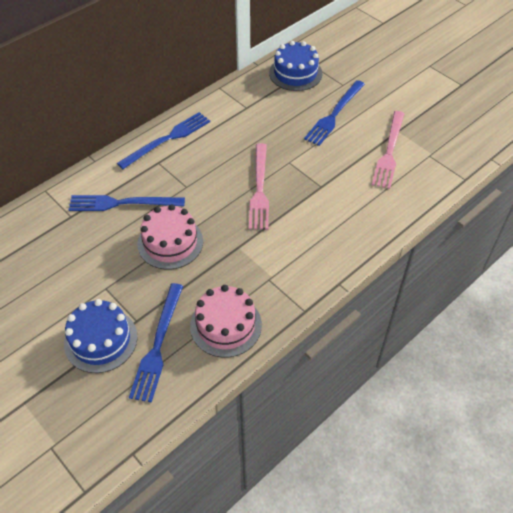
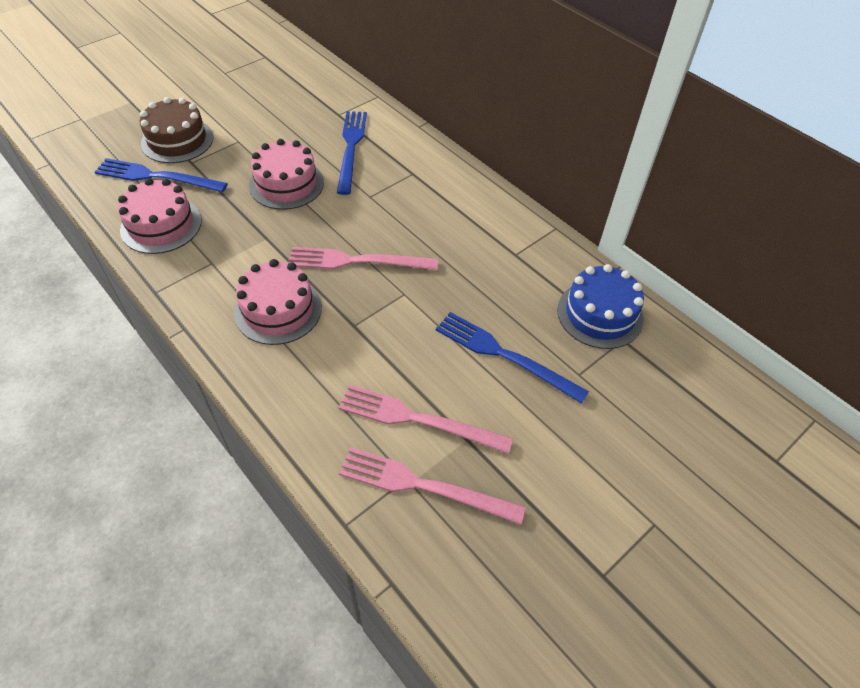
camera: 90 degrees right, 0 degrees up
blue cake [64,299,137,373] -> brown cake [140,97,213,163]
blue fork [117,112,210,169] -> none
none -> pink cake [234,259,322,345]
none -> pink fork [339,447,526,525]

